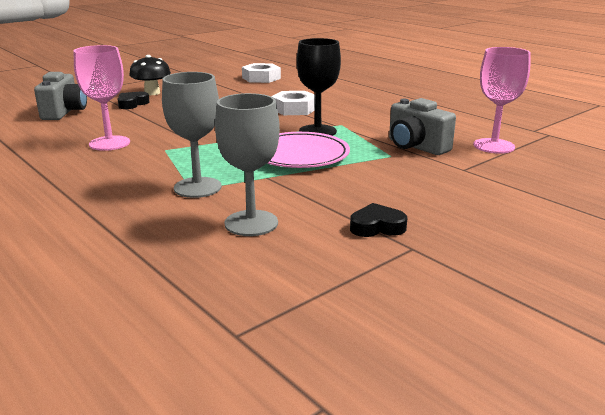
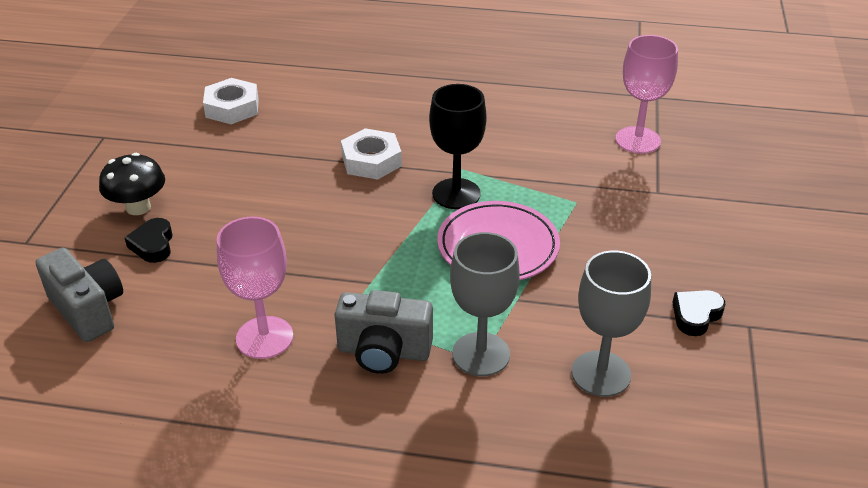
camera: 40 degrees left, 15 degrees up
grey camera [389,98,456,155] -> grey camera moved to [334,290,433,374]

